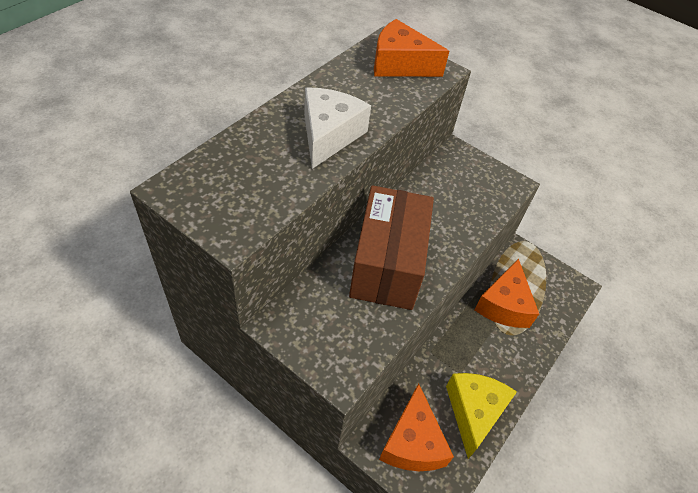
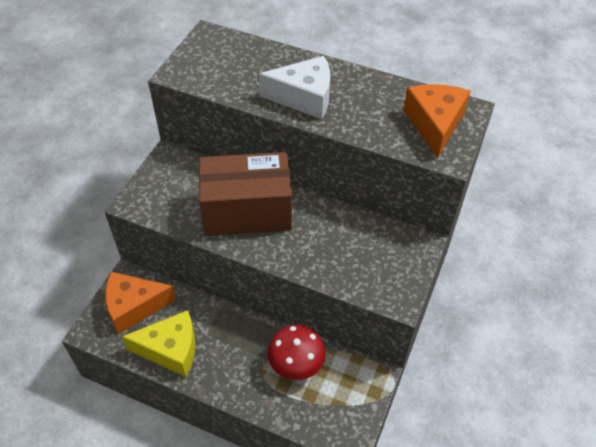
camera: 80 degrees right, 0 degrees up
orange cheese [474,258,539,328] -> red mushroom [268,325,326,380]

